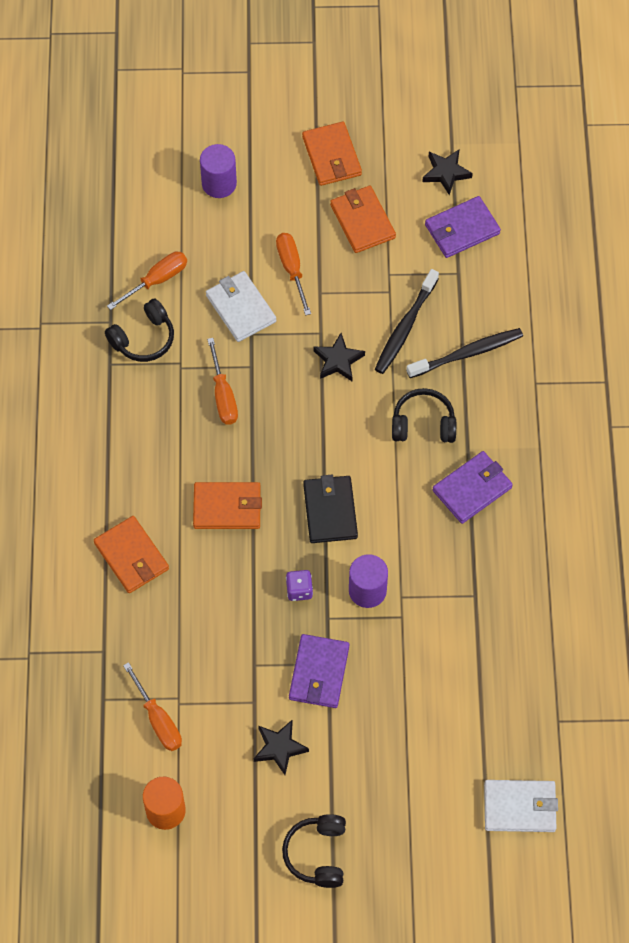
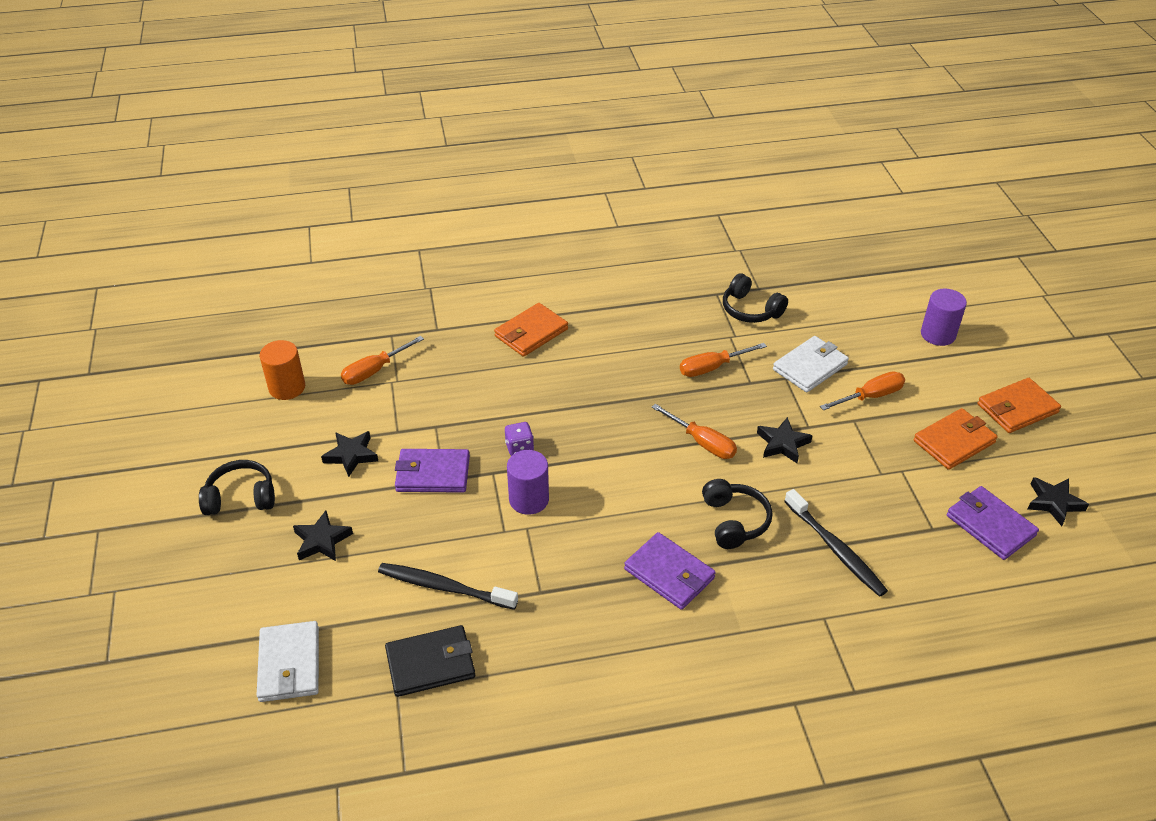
camera: 80 degrees right, 20 degrees down
orange screwdriver [107,252,187,310] -> orange screwdriver moved to [652,404,737,459]
orange wallet [193,482,262,529] -> none
black wallet [303,475,358,543] -> black wallet moved to [385,625,475,697]
black toothbrush [375,269,439,374] -> black toothbrush moved to [378,563,518,610]
none -> black star [293,511,353,561]

